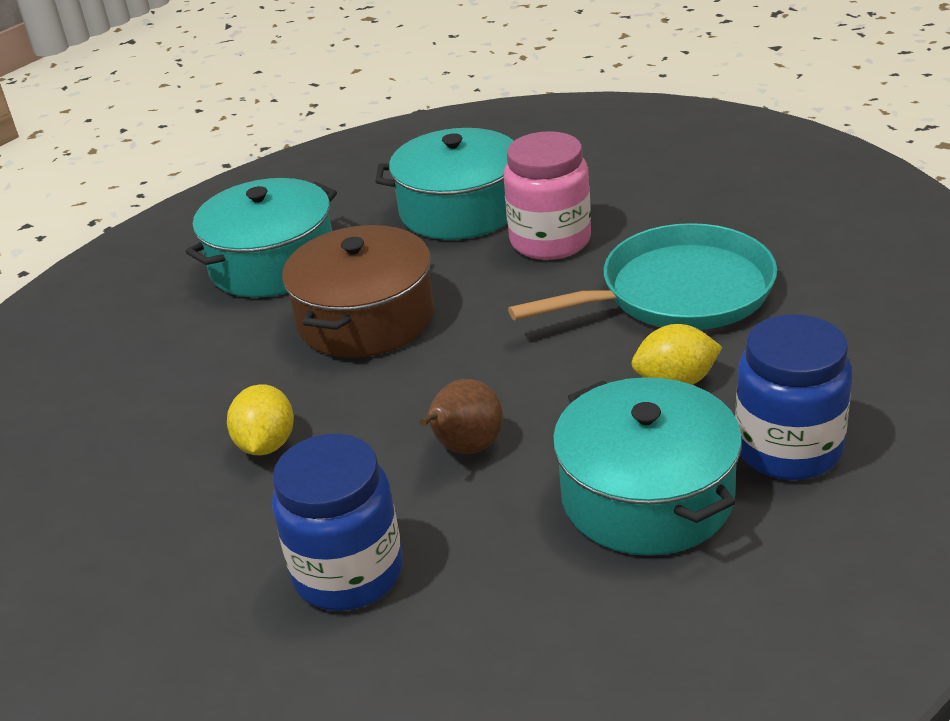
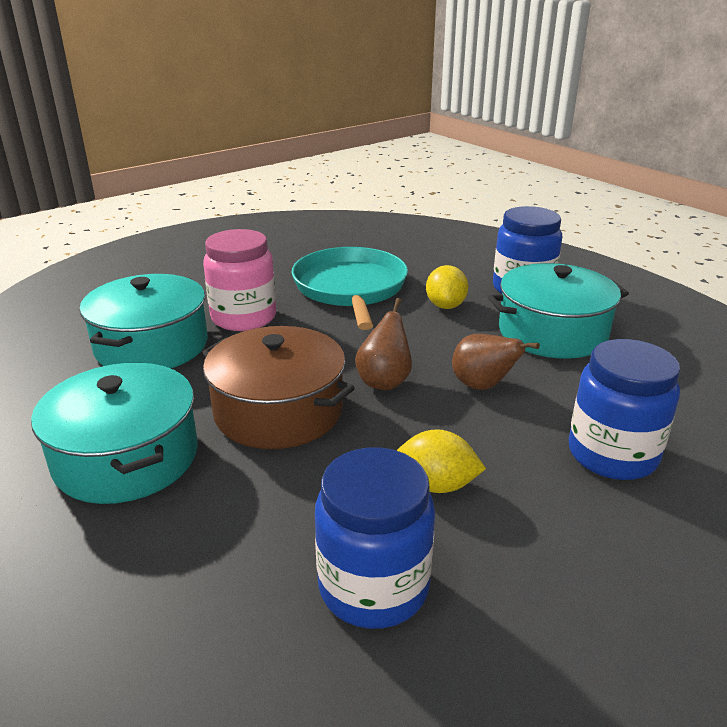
camera: 80 degrees left, 5 degrees down
none -> blue jar [315,447,435,629]
none -> brown pear [355,298,412,390]

